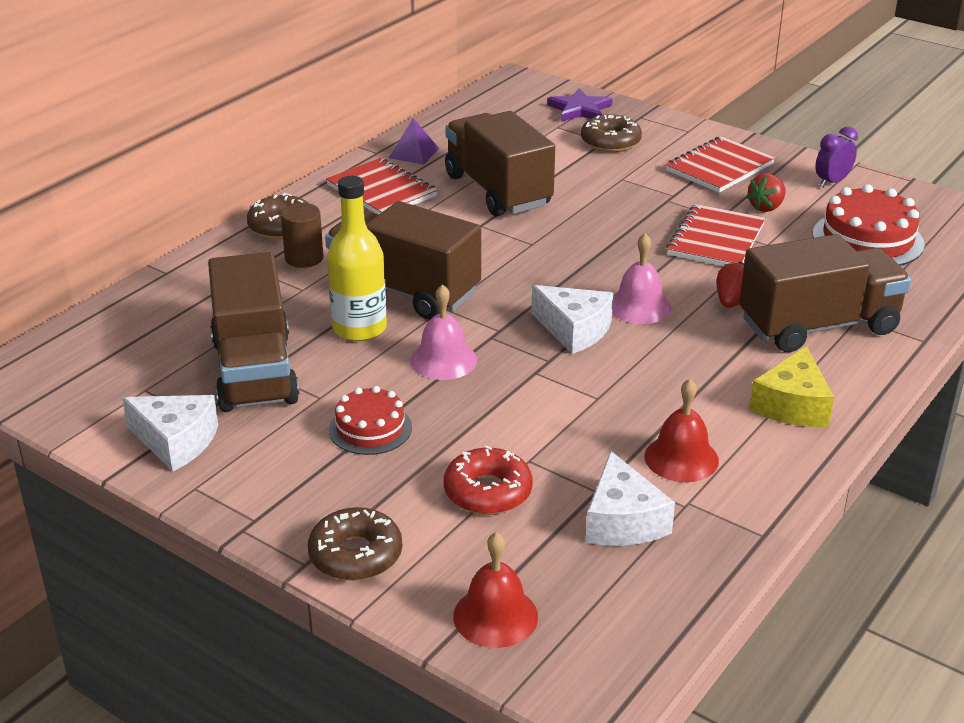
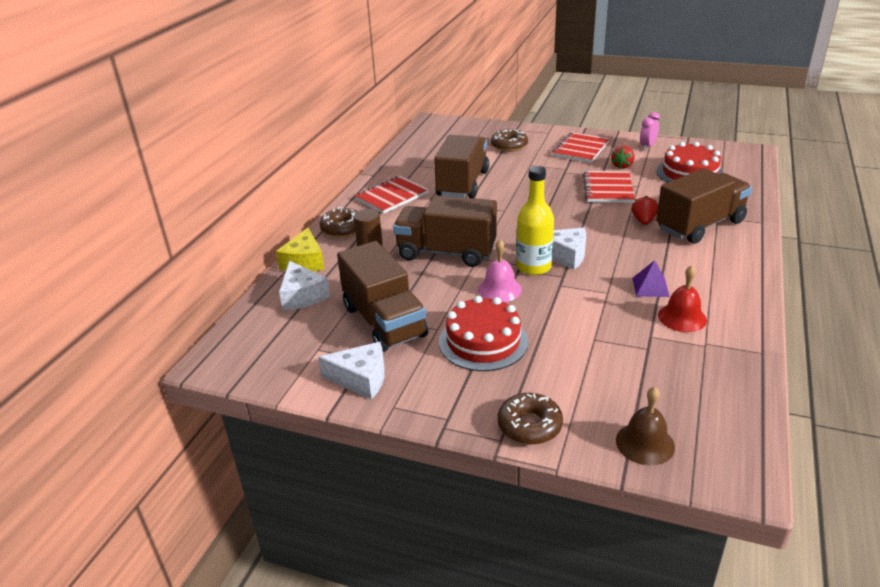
camera: 15 degrees left, 0 degrees up
red notebook [326,158,438,214] -> red notebook turned 75 degrees counterclockwise [355,176,429,214]
yellow bottle [327,176,387,341] -> yellow bottle moved to [516,166,554,275]
red cake [329,386,412,455] -> red cake [439,296,528,371], size x1.61
purple pyramid [389,118,440,165] -> purple pyramid moved to [632,260,670,297]
red donut [444,446,533,515] -> none
brown truck [445,111,555,217] -> brown truck turned 60 degrees clockwise [434,135,489,198]
red bell [453,532,538,648] -> brown bell [616,387,675,466]
purple star [547,88,613,122] -> none
white cheese [585,451,675,546] -> white cheese moved to [279,261,330,310]
pink bell [612,233,671,324] -> none
yellow cheese [749,346,834,427] -> yellow cheese moved to [276,228,324,271]
purple clock [815,126,858,187] -> pink clock [640,112,660,150]

